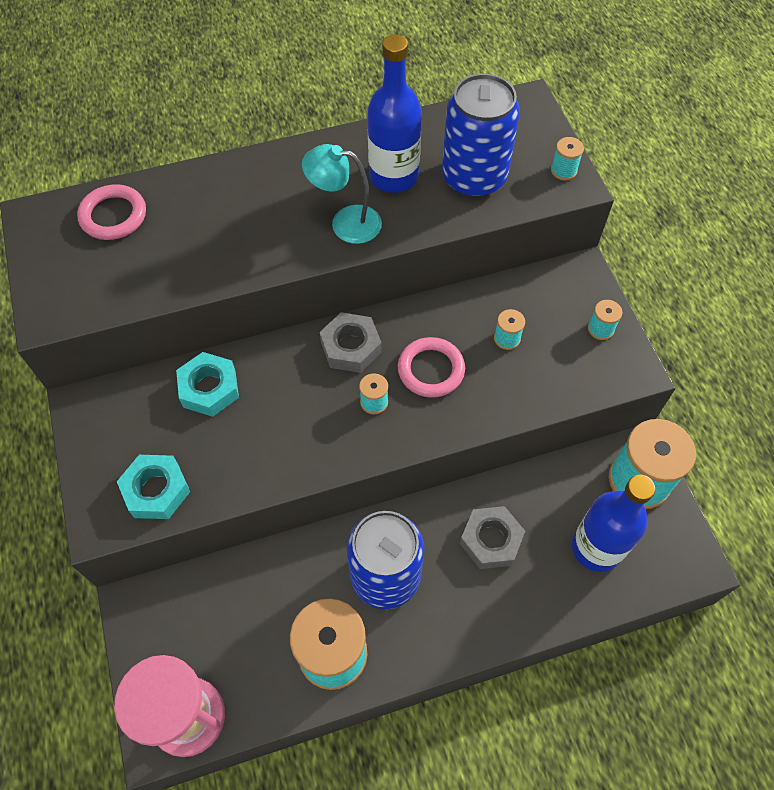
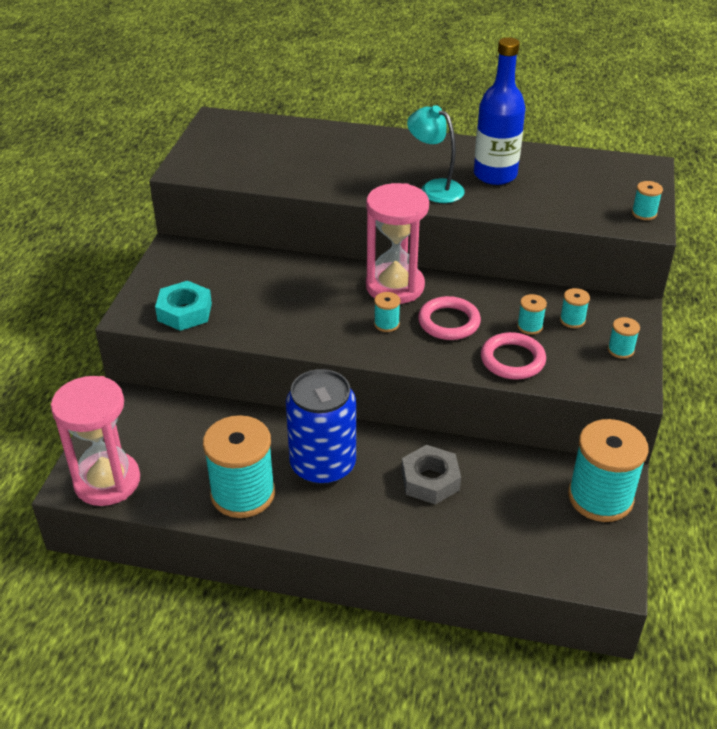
camera: 30 degrees right, 20 degrees down
pink ring [77,184,146,240] -> pink ring moved to [481,332,546,380]
turquoise nut [176,352,239,417] -> none
grey nut [320,312,382,373] -> pink hourglass [366,183,429,304]
blue can [442,73,520,198] -> none
blue bottle [572,475,655,572] -> none
none -> turquoise spool [560,288,590,328]

